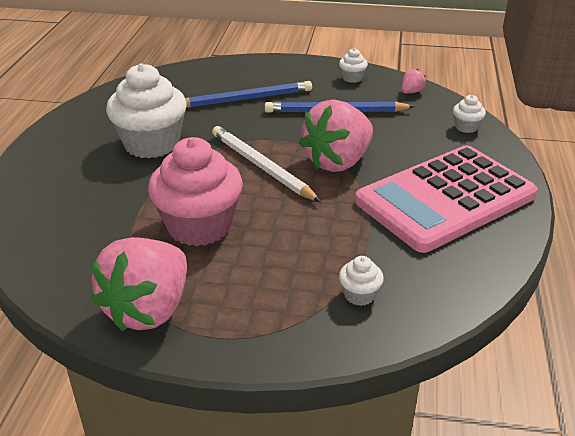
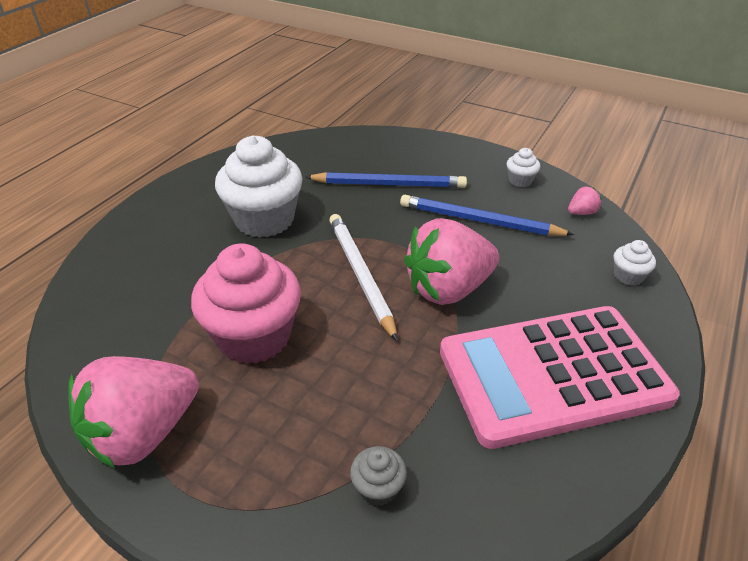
camera: 20 degrees right, 5 degrees up
white cupcake [339,256,384,306] -> grey cupcake [350,446,407,506]

